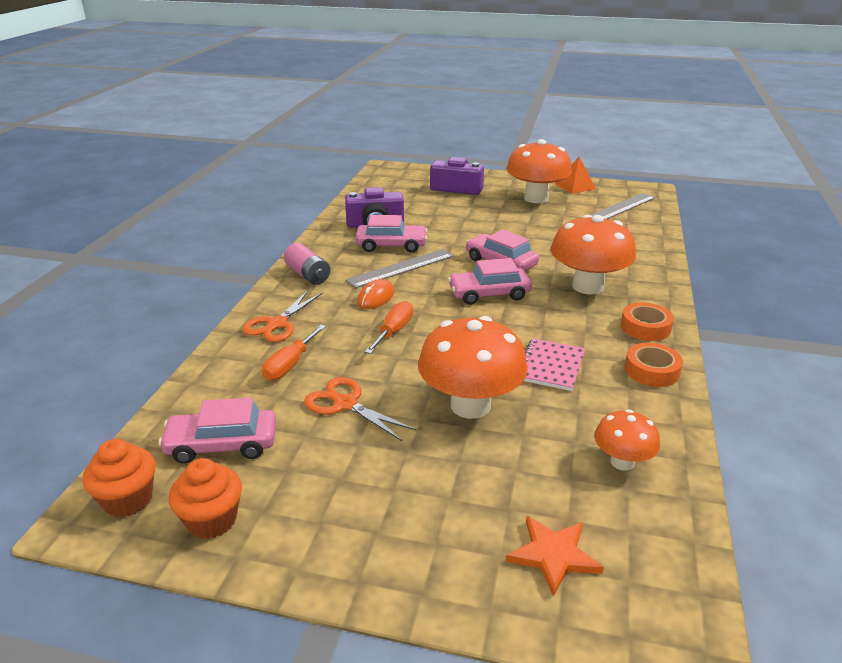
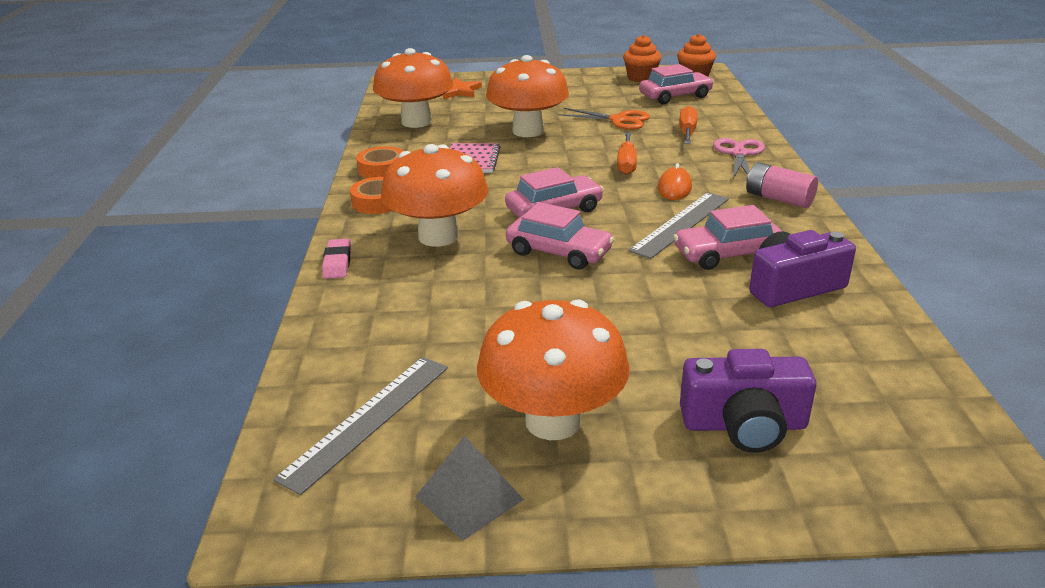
camera: 165 degrees right, 0 degrees up
orange scissors [242,290,323,342] -> pink scissors [713,138,765,179]
orange pyramid [555,157,596,194] -> grey pyramid [415,436,524,541]
orange mushroom [594,409,660,471] -> orange mushroom [373,48,453,128], size x1.87
none -> pink eraser [322,239,351,279]

